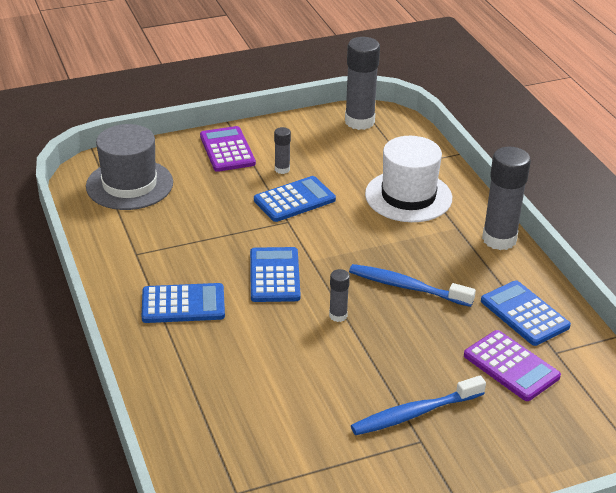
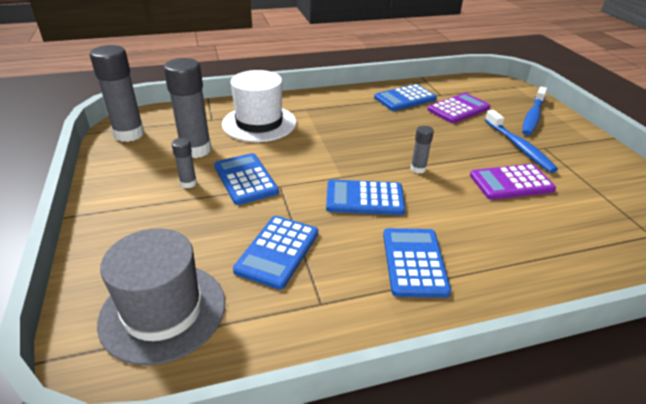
camera: 85 degrees left, 0 degrees up
purple calculator [200,126,256,172] -> purple calculator moved to [470,164,556,200]
blue toothbrush [349,264,476,307] -> blue toothbrush moved to [522,86,547,135]
grey glue stick [482,147,531,250] -> grey glue stick moved to [163,58,212,158]
none -> blue calculator [233,216,318,290]

